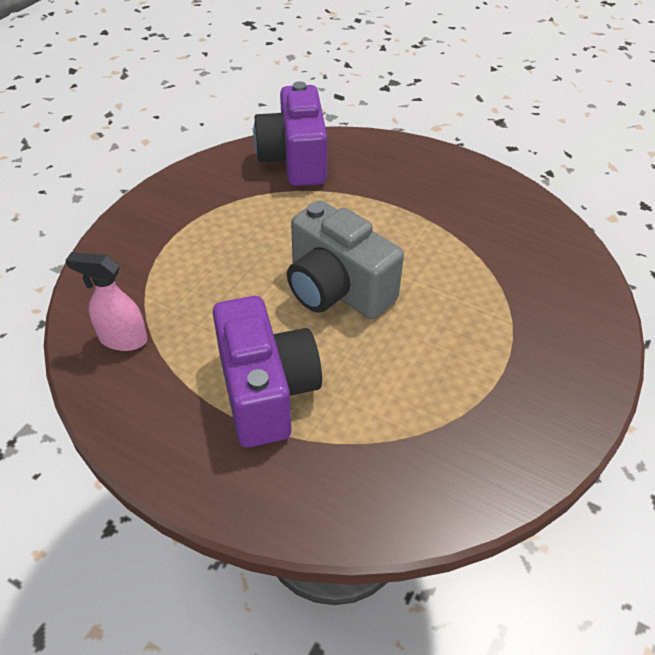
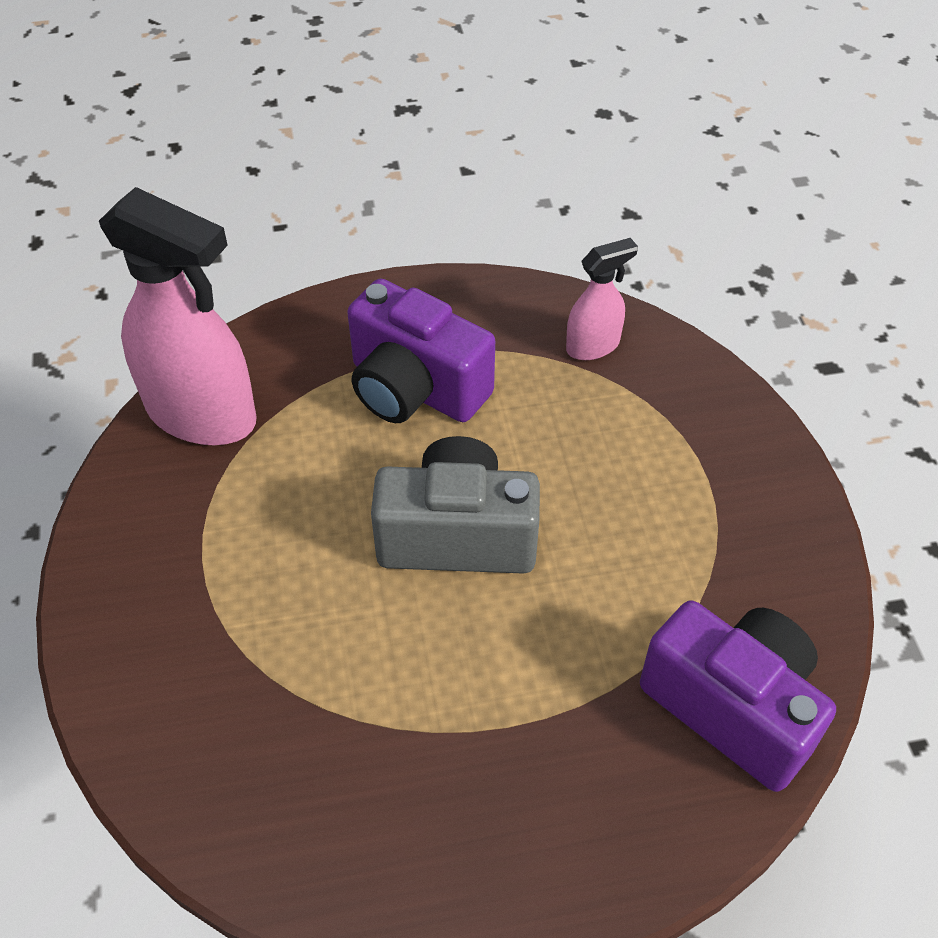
camera: 140 degrees right, 5 degrees up
none -> pink spray bottle [99,187,257,445]

